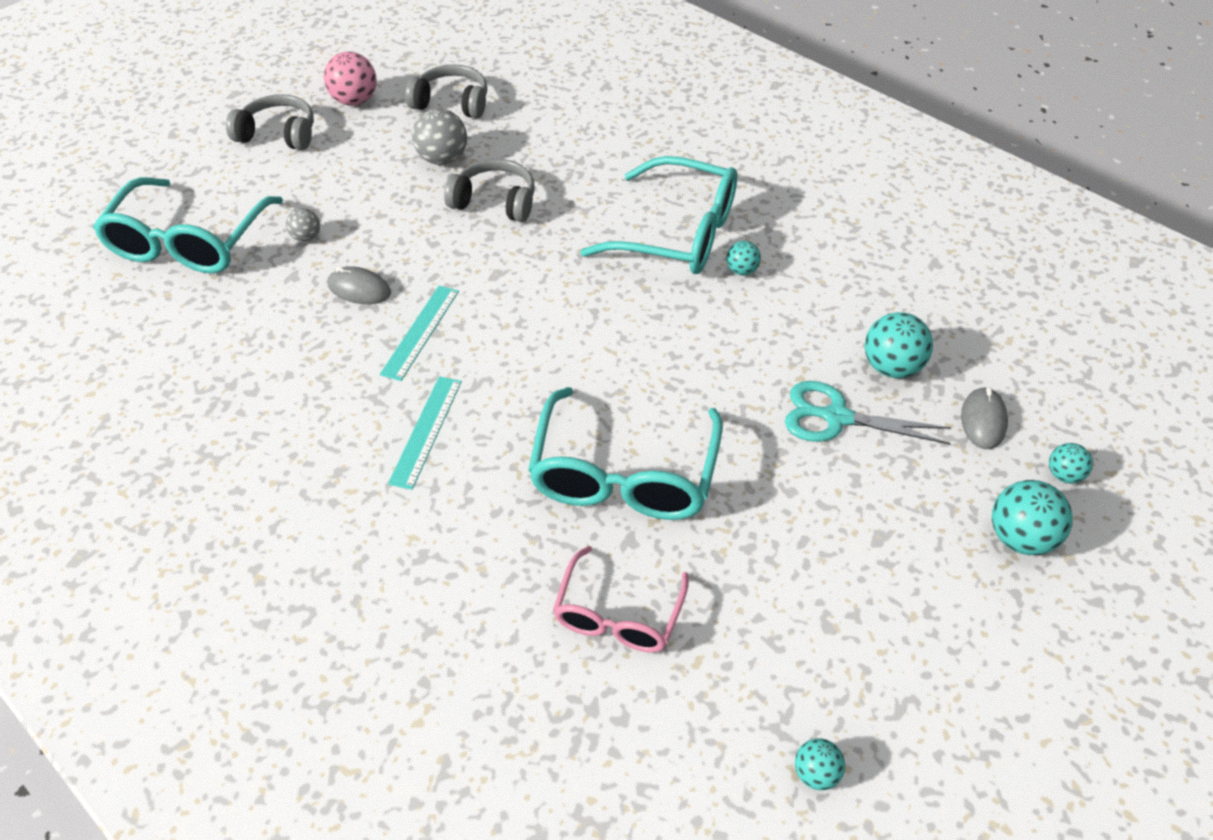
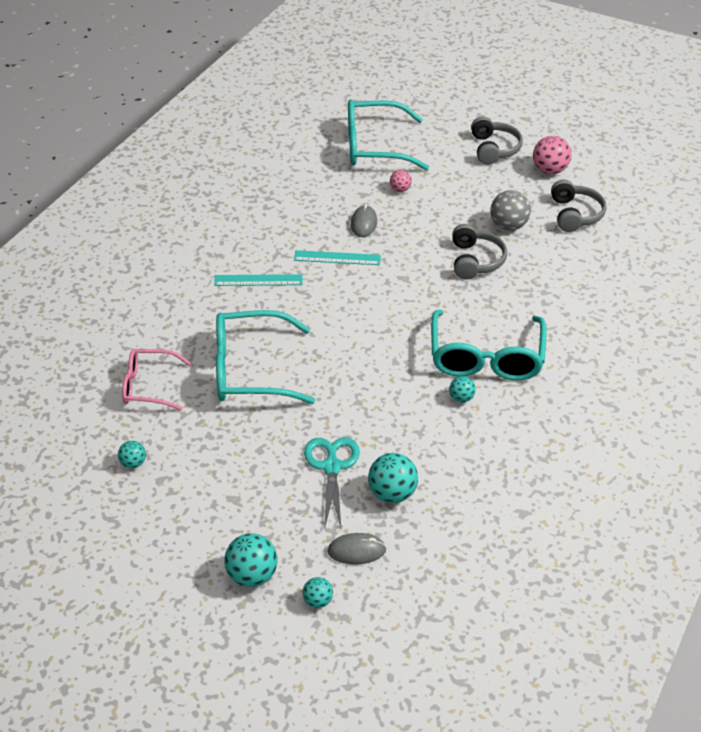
camera: 75 degrees right, 5 degrees down
grey ball [286,208,320,242] -> pink ball [390,170,412,192]
turquoise ball [795,738,845,790] -> turquoise ball moved to [118,441,146,468]

